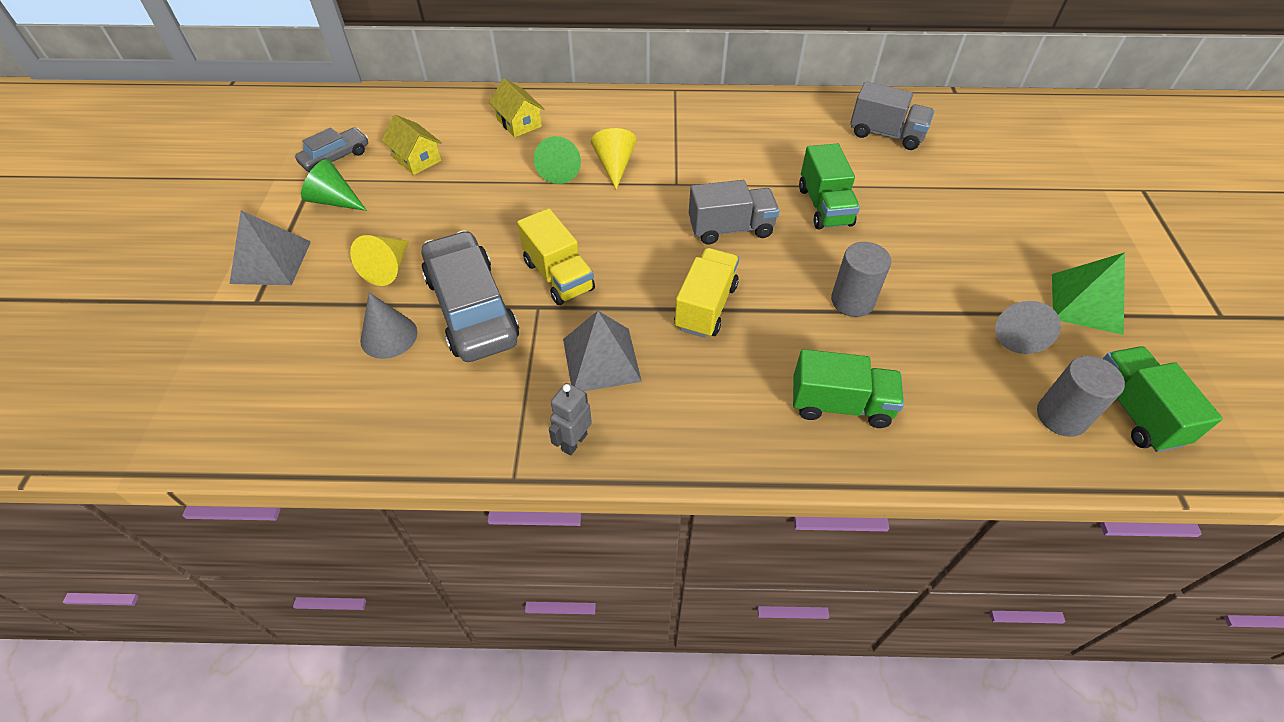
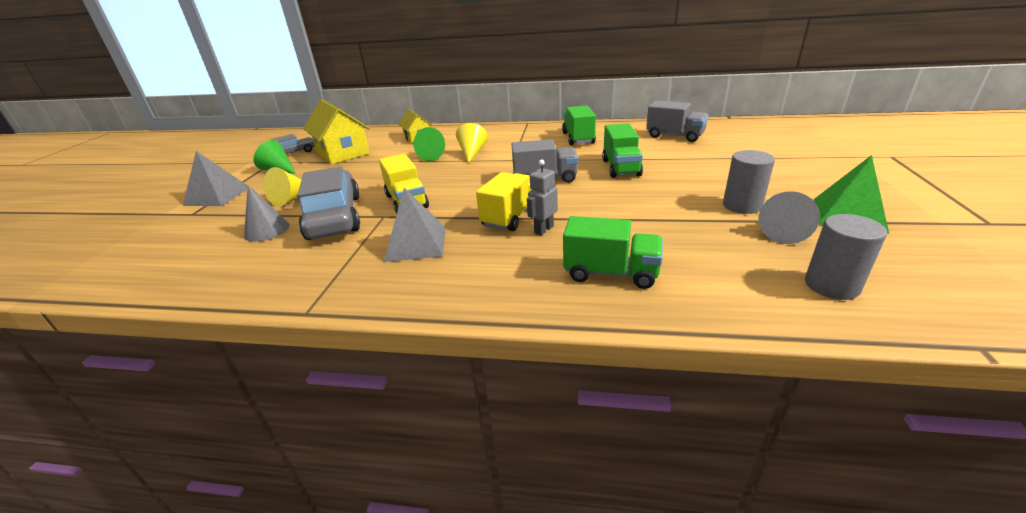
camera: 10 degrees right, 20 degrees down
yellow house [381,115,442,175] -> yellow house [303,99,370,164], size x1.77
grey robot [549,383,592,456] -> grey robot moved to [527,160,558,235]
grey cylinder [831,242,891,317] -> grey cylinder moved to [723,150,775,214]
green truck [1103,346,1223,452] -> green truck moved to [562,105,596,145]

